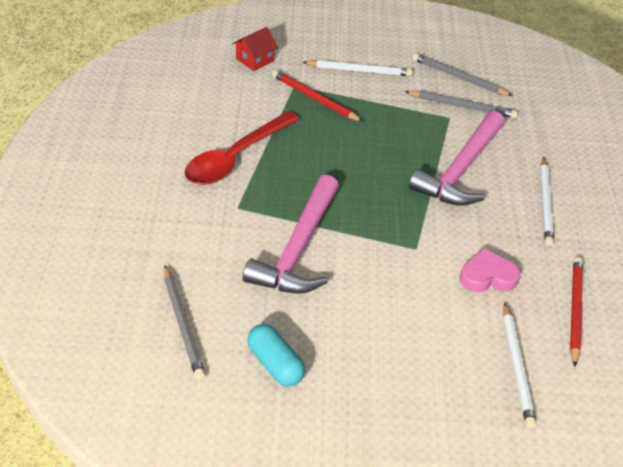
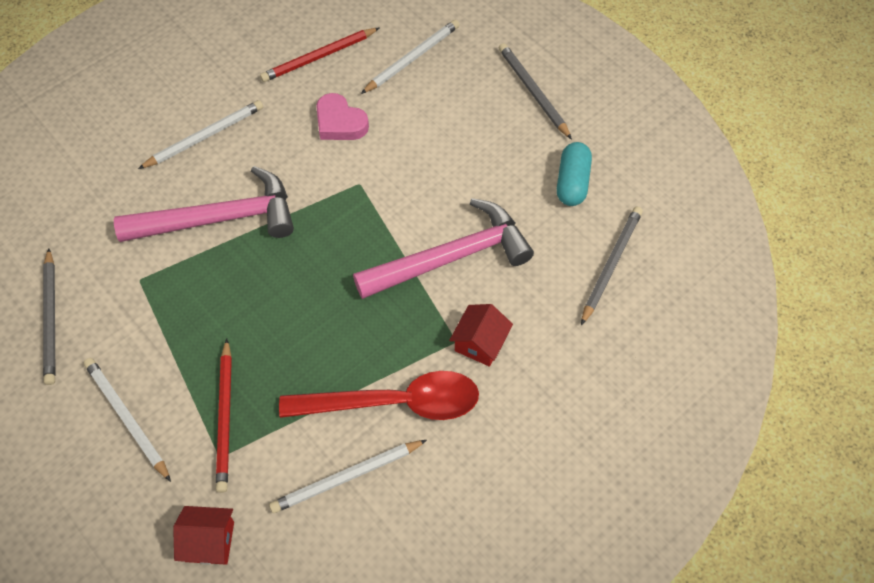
camera: 130 degrees left, 15 degrees up
grey pencil [404,91,518,119] -> grey pencil moved to [499,43,572,140]
none -> white pencil [269,440,427,513]
none -> red house [449,304,513,367]

